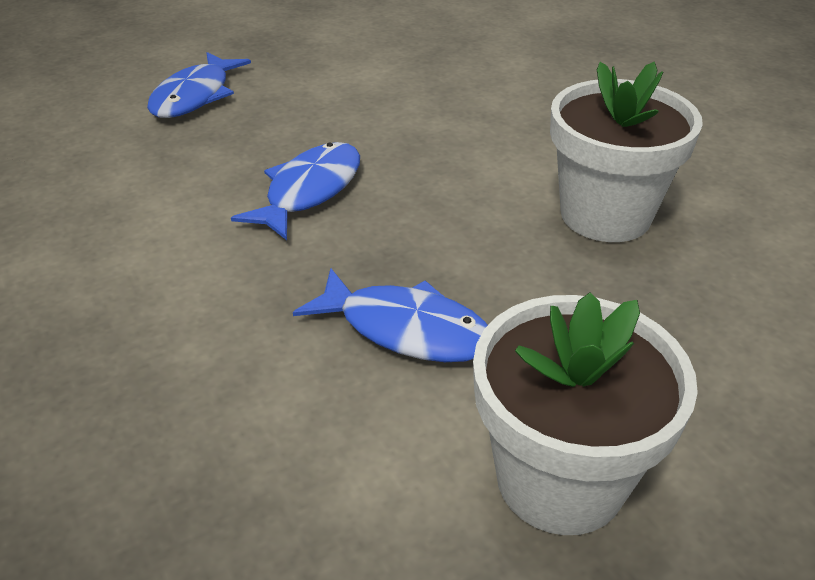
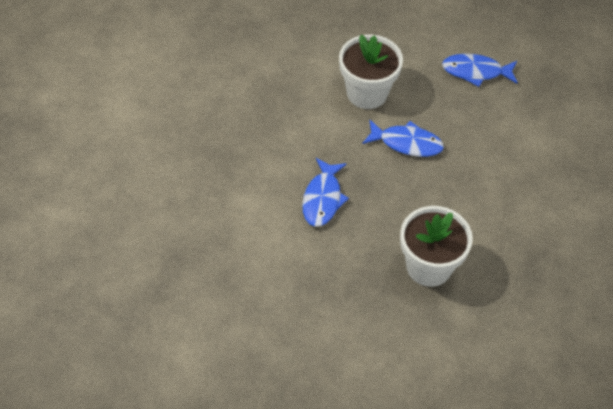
camera: 75 degrees right, 15 degrees up
white flower pot [473,293,698,535] -> white flower pot moved to [339,35,403,109]

